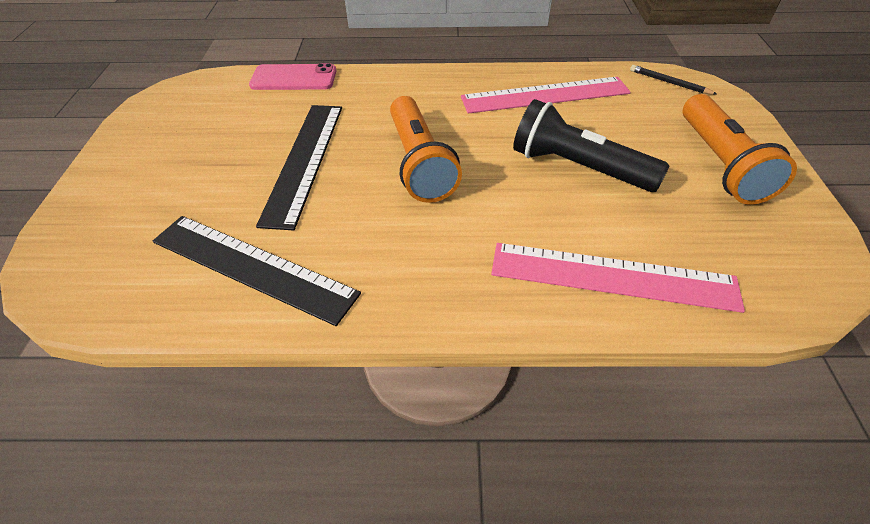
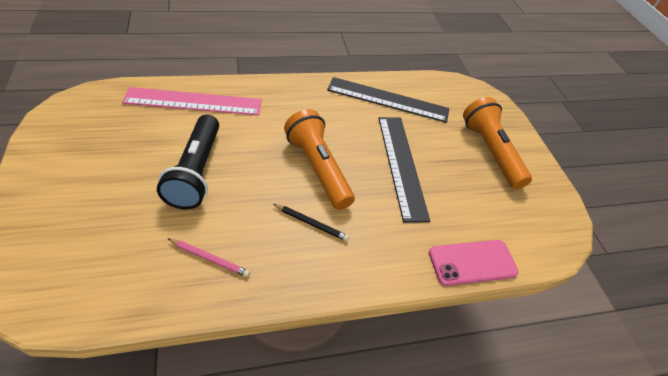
camera: 160 degrees right, 0 degrees up
pink ruler [461,77,631,114] -> pink pencil [168,239,250,277]
black flashlight [513,99,669,192] -> black flashlight turned 75 degrees clockwise [157,114,219,210]
black pencil [630,65,717,95] -> black pencil moved to [273,204,349,241]
orange flashlight [683,94,797,205] -> orange flashlight moved to [463,97,532,189]

